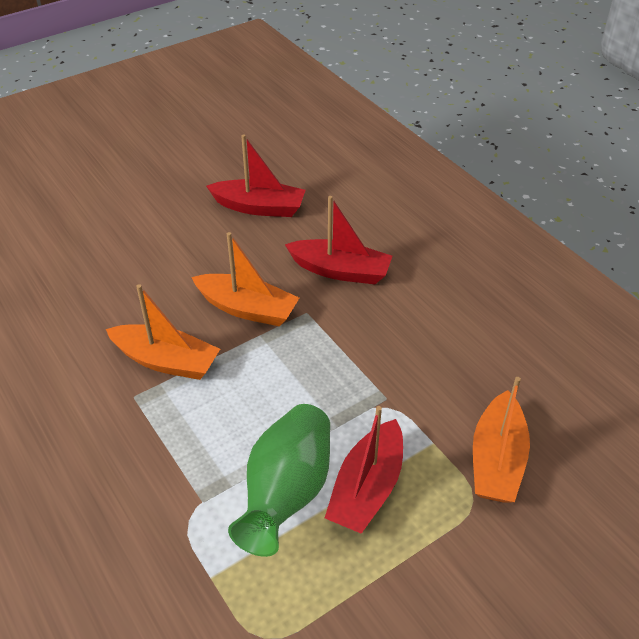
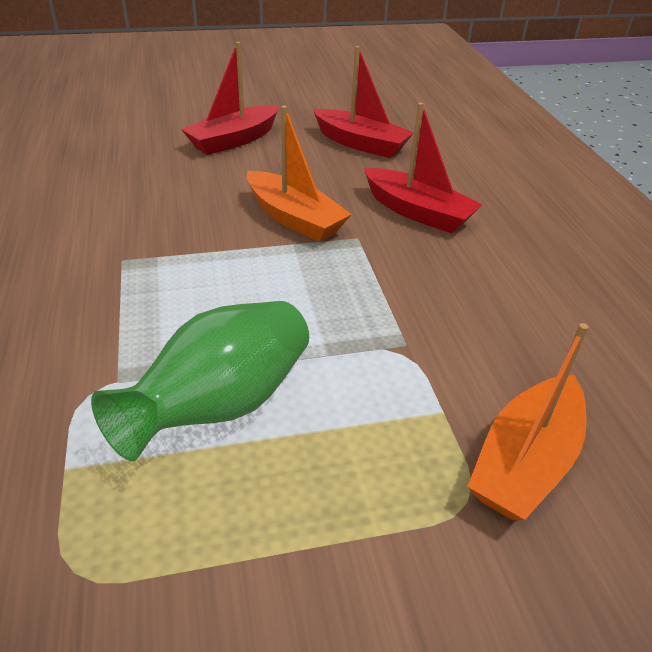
camera: 20 degrees right, 5 degrees down
orange boat [106,284,220,380] -> none
red boat [325,406,403,534] -> red boat moved to [181,42,279,155]

